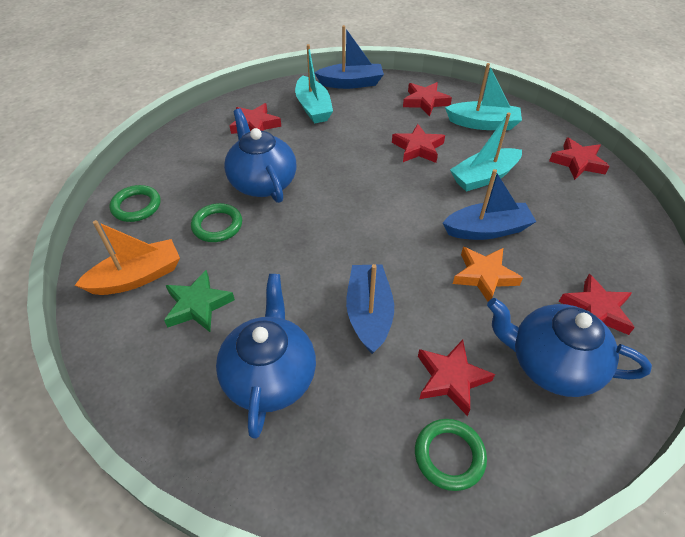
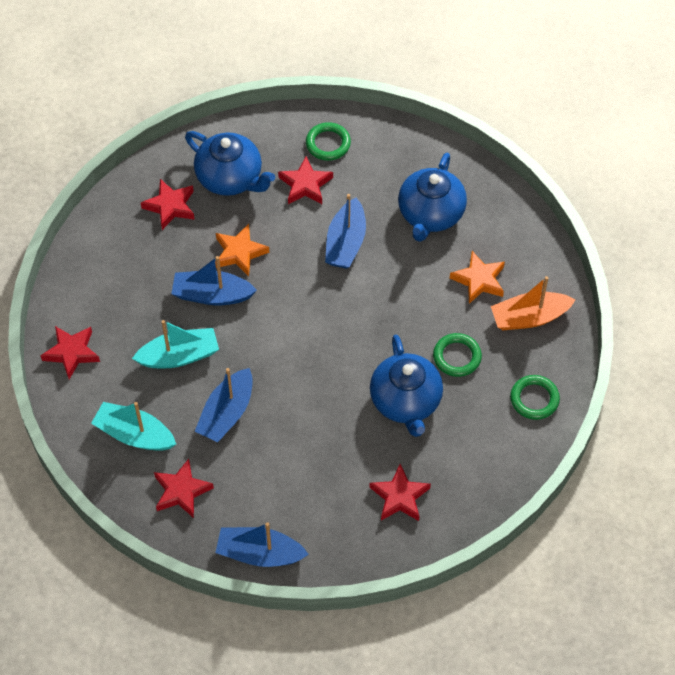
camera: 165 degrees left, 10 degrees up
green star [164,270,235,332] -> orange star [450,251,505,304]
turquoise boat [295,44,333,123] -> none
red star [392,124,445,163] -> blue boat [195,368,253,442]

